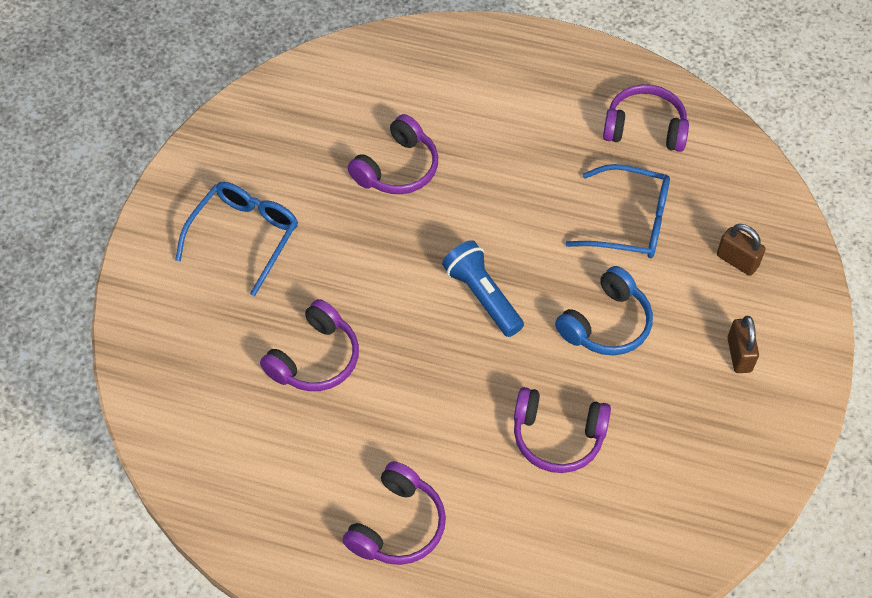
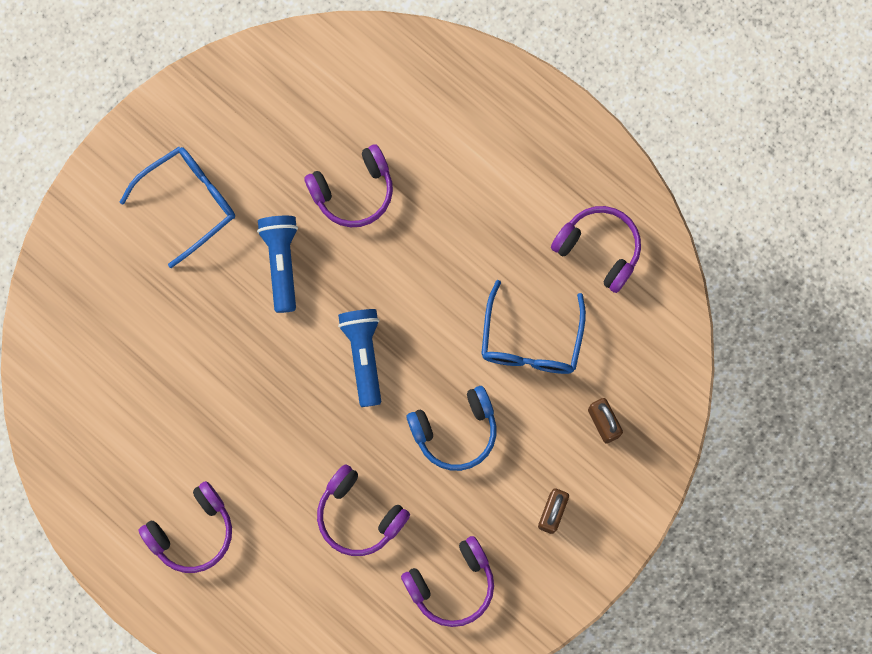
camera: 25 degrees right, 20 degrees up
purple headphones [260,299,359,391] -> purple headphones moved to [401,536,494,627]
blue glasses [566,164,670,258] -> blue glasses turned 60 degrees clockwise [481,280,586,374]
none -> blue flashlight [257,216,298,313]

